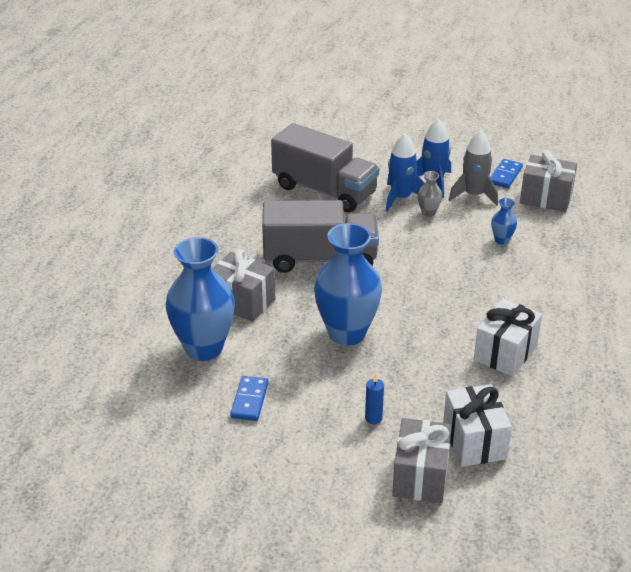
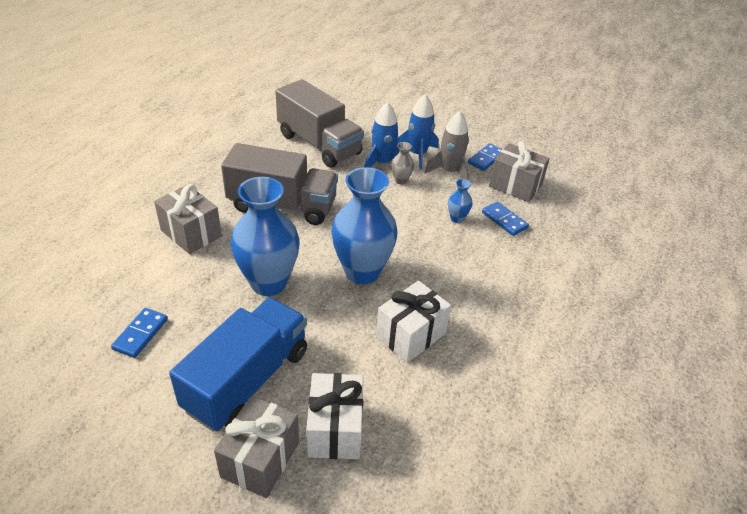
camera: 10 degrees right, 5 degrees up
blue vase [166,237,235,361] -> blue vase moved to [331,167,398,284]
blue candle [365,374,384,424] -> blue truck [169,298,307,432]
none -> blue domino [482,201,529,236]

